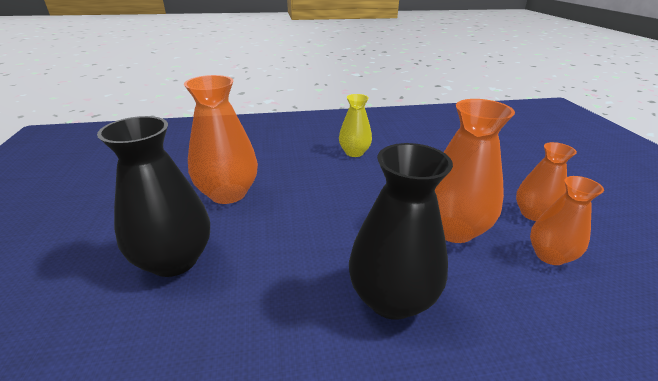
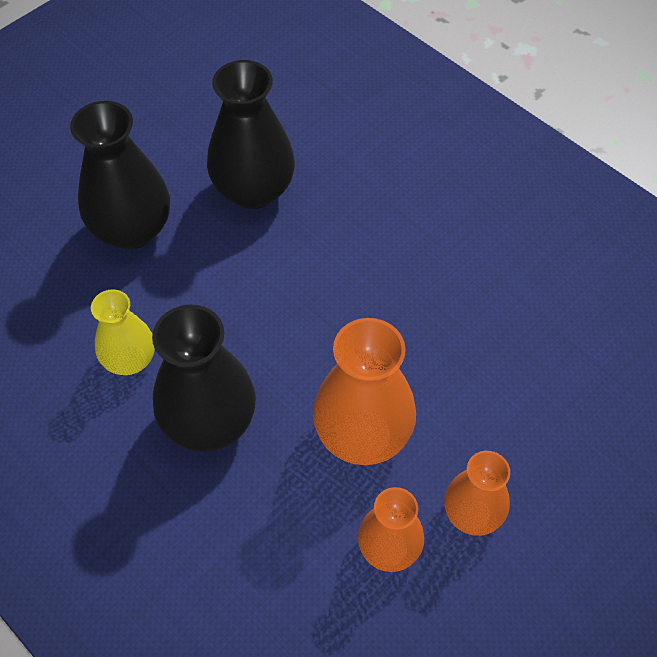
camera: 55 degrees right, 25 degrees up
orange vase [184,75,258,204] -> black vase [207,60,295,209]
yellow vase [339,94,372,157] -> yellow vase moved to [91,289,155,375]

